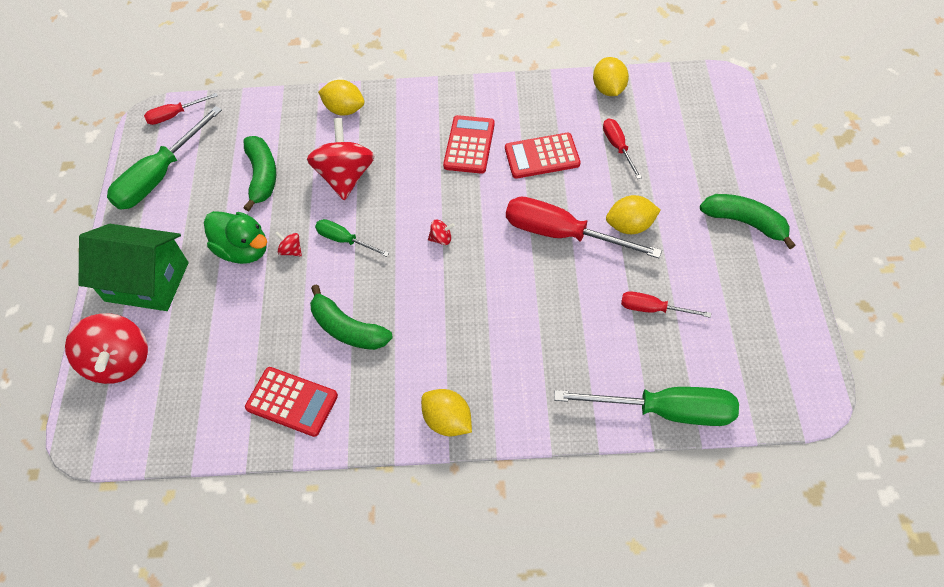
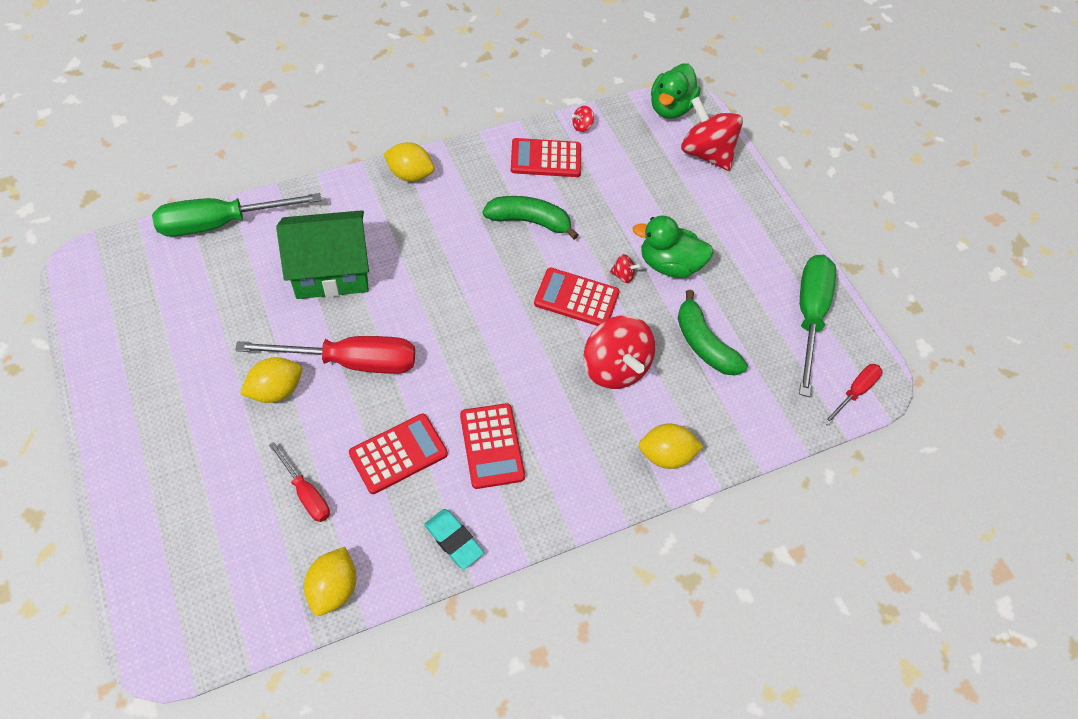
camera: 150 degrees right, 0 degrees up
green house [79,224,189,311] -> green house moved to [276,210,369,299]
green screwdriver [315,219,389,257] -> red calculator [534,268,619,326]
red spinning top [428,220,455,245] -> red spinning top moved to [572,105,594,132]
yellow lemon [593,57,629,96] -> yellow lemon turned 45 degrees clockwise [304,547,356,616]
red screwdriver [621,291,711,318] -> none
green banana [700,194,796,249] -> none
none -> turquoise eraser [424,509,484,569]
none -> green duck [651,63,700,119]

